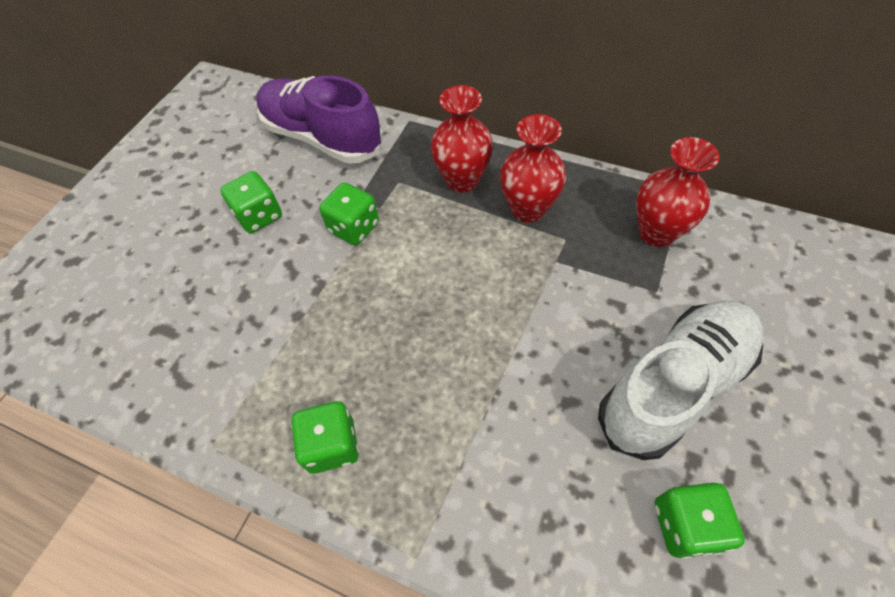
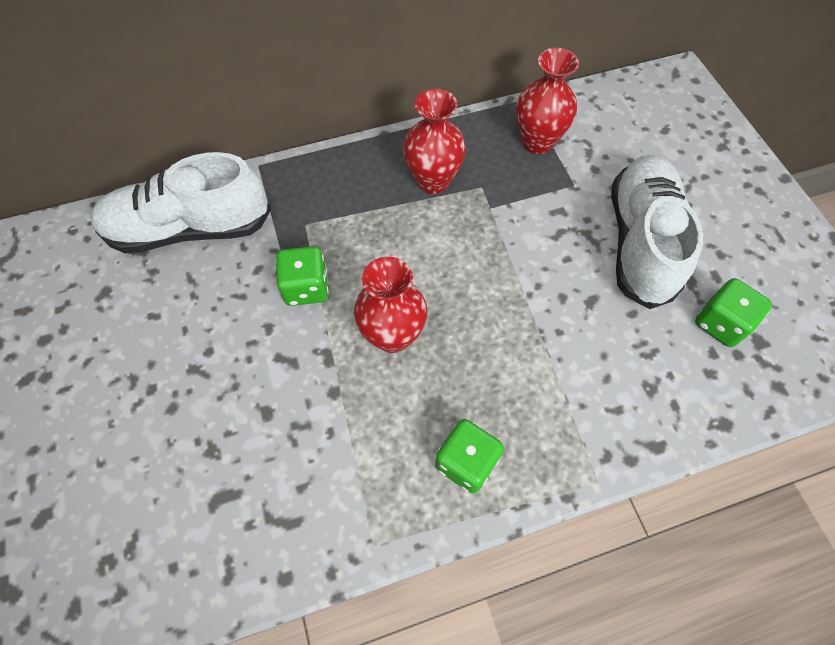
camera: 45 degrees left, 5 degrees up
green dice [220,171,282,233] -> none
purple shoe [256,76,383,164] -> white shoe [90,152,271,254]
red vase [431,85,493,193] -> red vase moved to [354,257,427,353]

